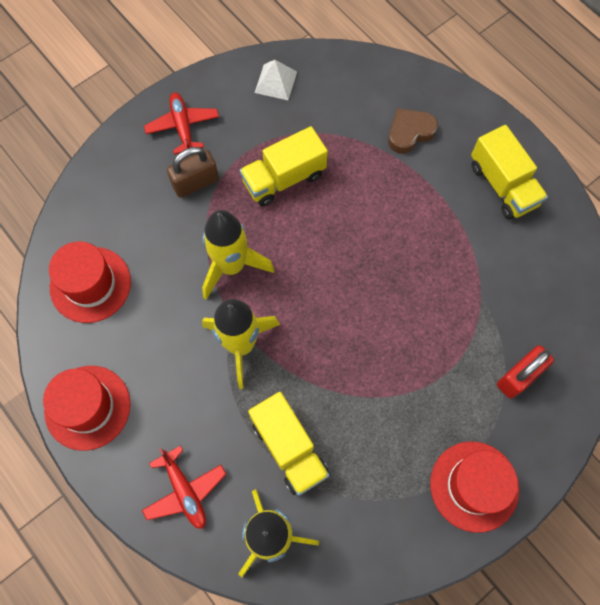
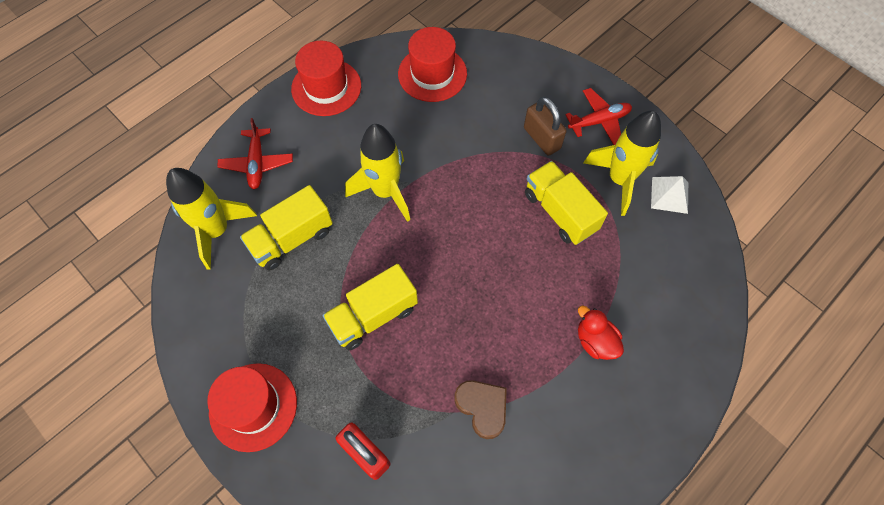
camera: 85 degrees right, 5 degrees down
red plane [142,445,226,529] -> red plane turned 60 degrees counterclockwise [217,118,293,189]
yellow rocket [202,210,274,300] -> yellow rocket moved to [583,110,661,216]
brown heart [388,108,438,154] -> brown heart moved to [454,380,507,439]
yellow truck [471,125,548,220] -> yellow truck moved to [322,264,418,350]
none -> red duck [578,305,624,360]

